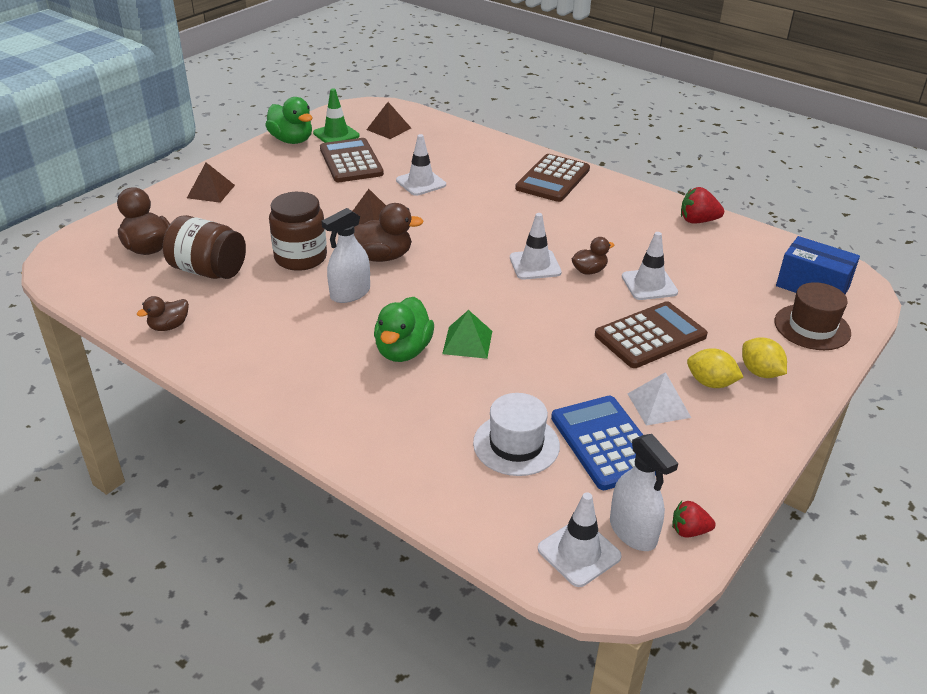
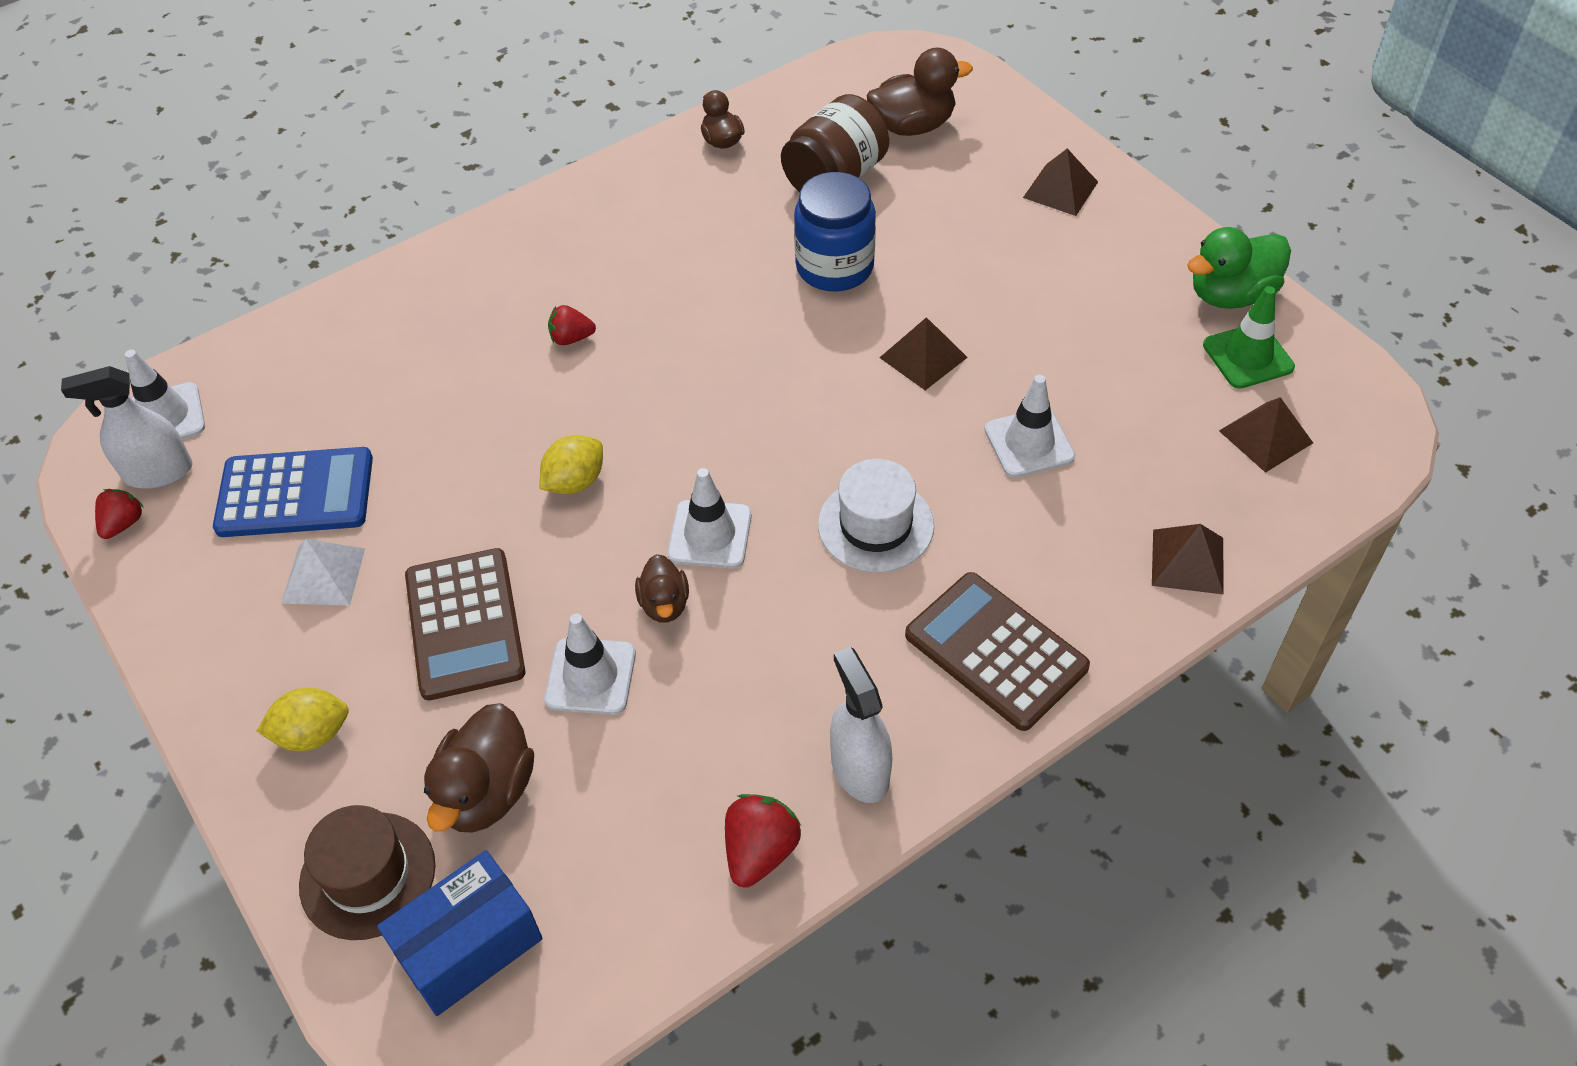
camera: 110 degrees right, 15 degrees up
brown jar [269,192,327,271] -> blue jar [794,172,876,292]
brown calculator [320,138,384,182] -> none
white spray bottle [322,208,370,303] -> white spray bottle moved to [830,647,893,803]
brown duck [354,203,424,262] -> brown duck moved to [424,703,534,833]
green duck [374,297,434,362] -> red strawberry [548,305,596,345]
green pyramid [442,310,492,359] -> none
white hat [473,393,560,476] -> white hat moved to [818,459,934,573]
yellow lemon [687,348,743,388] -> yellow lemon moved to [540,435,603,494]
none -> brown pyramid [1152,524,1224,595]

